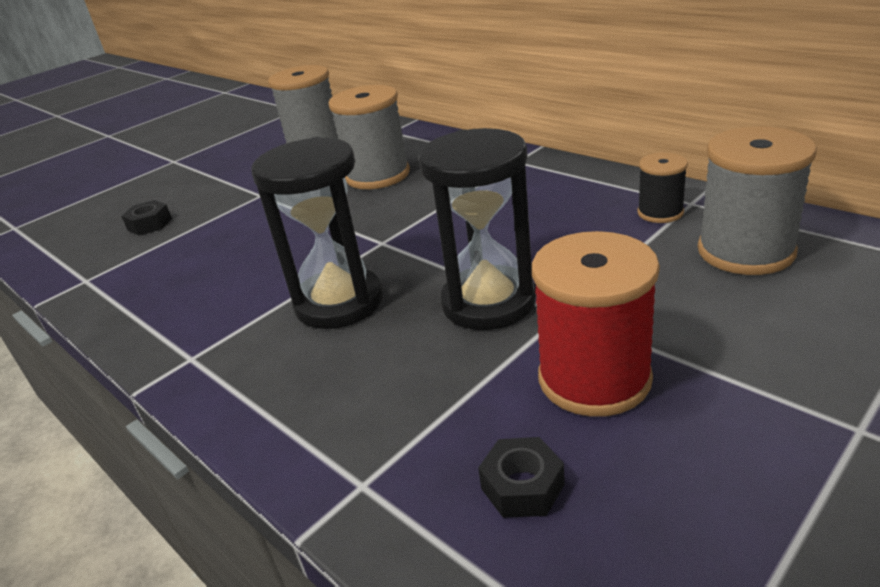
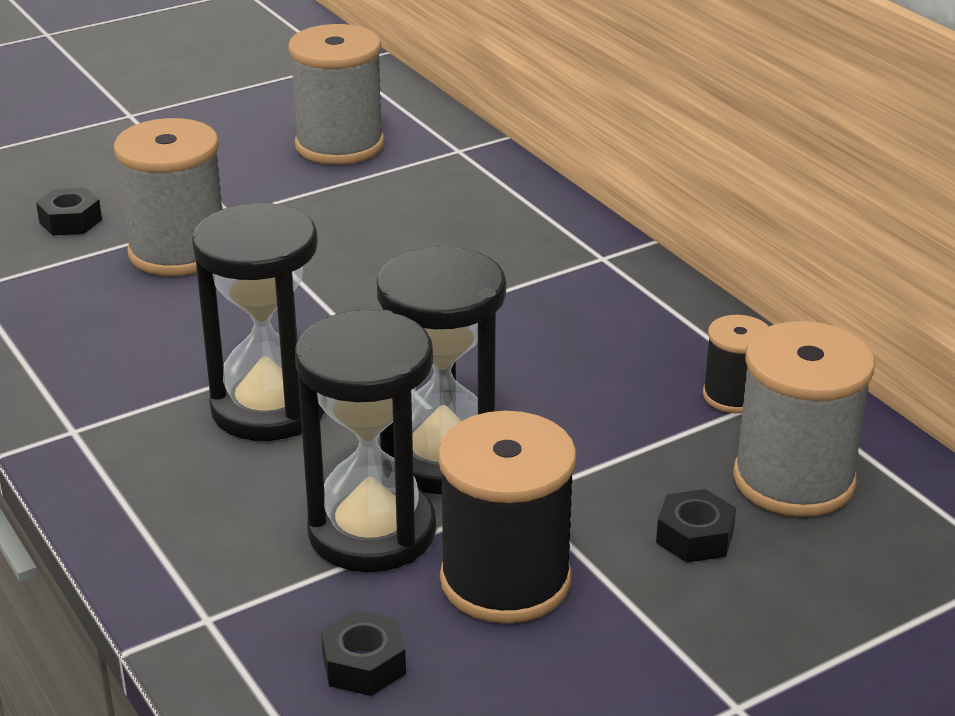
camera: 10 degrees right, 0 degrees up
grey spool [328,85,410,189] -> grey spool moved to [114,118,223,276]
red spool [532,231,660,417] -> black spool [438,411,576,624]
none -> black hourglass [295,310,436,572]
none -> black nut [656,489,736,563]

